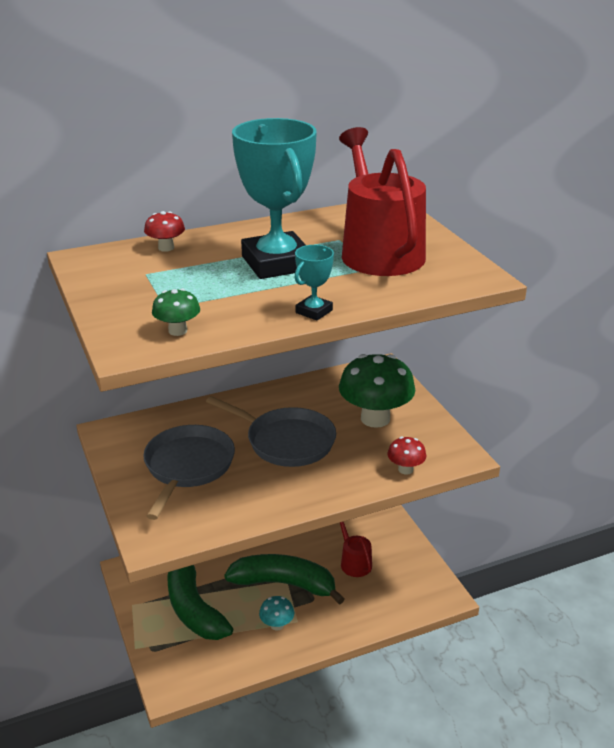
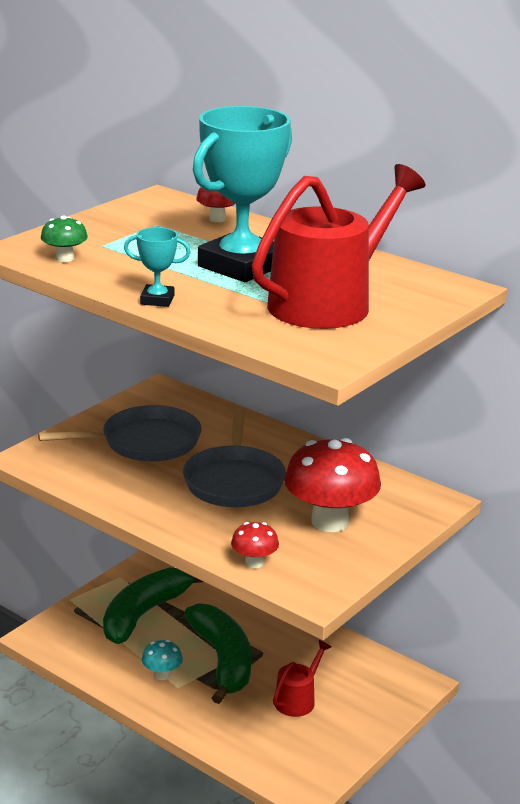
camera: 60 degrees right, 5 degrees down
green mushroom [339,354,415,428] -> red mushroom [284,438,381,532]

